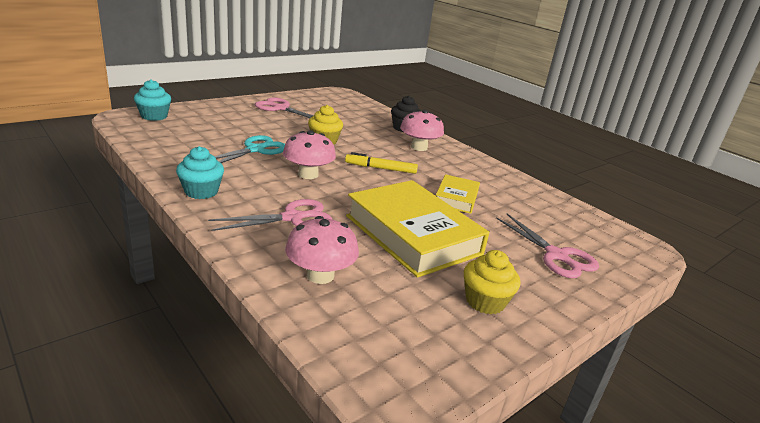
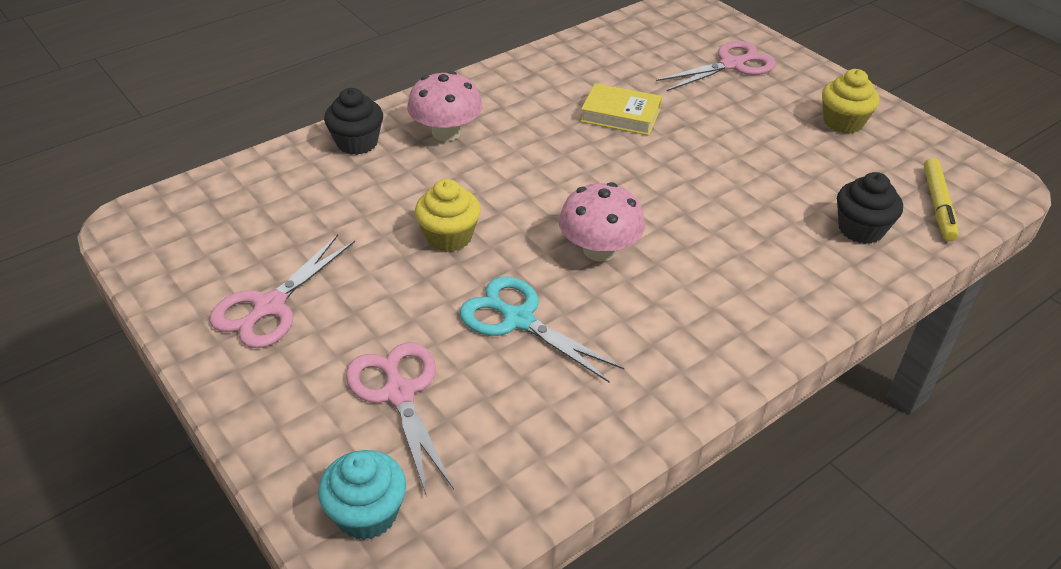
camera: 85 degrees left, 15 degrees up
turquoise cupcake [176,146,224,199] -> none
pink scissors [208,199,332,231] -> pink scissors moved to [346,343,454,497]
pink mushroom [285,216,359,284] -> black cupcake [837,172,903,244]
yellow marker [345,152,418,174] -> yellow marker moved to [924,158,959,241]
yellow book [346,180,489,278] -> none

